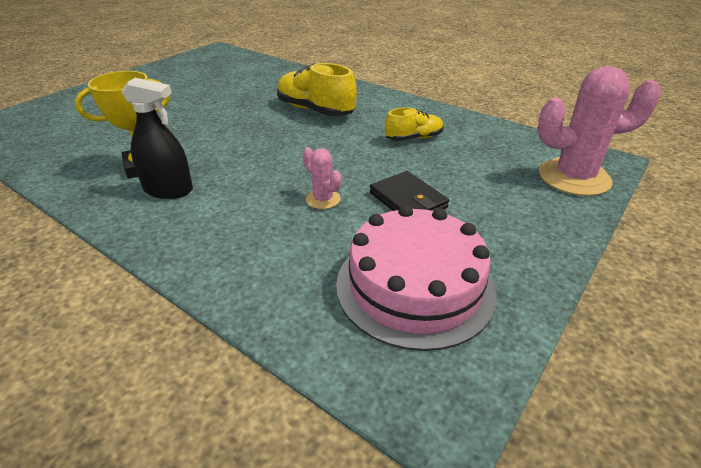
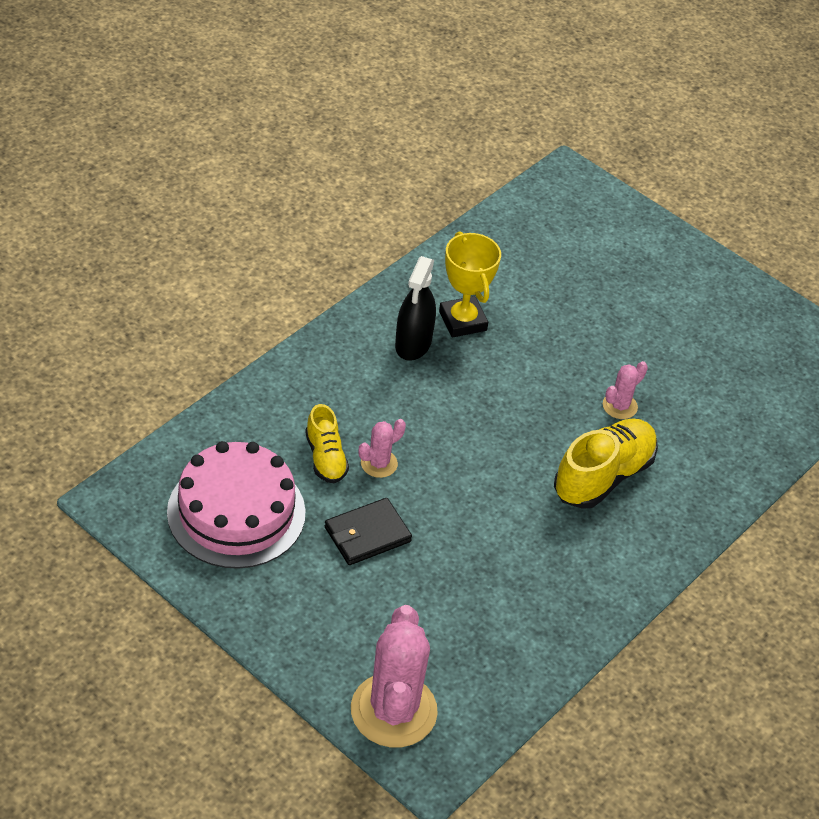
camera: 90 degrees right, 10 degrees up
yellow shoe [385,107,444,141] -> yellow shoe moved to [305,404,349,483]
none -> pink cactus [603,361,648,419]

